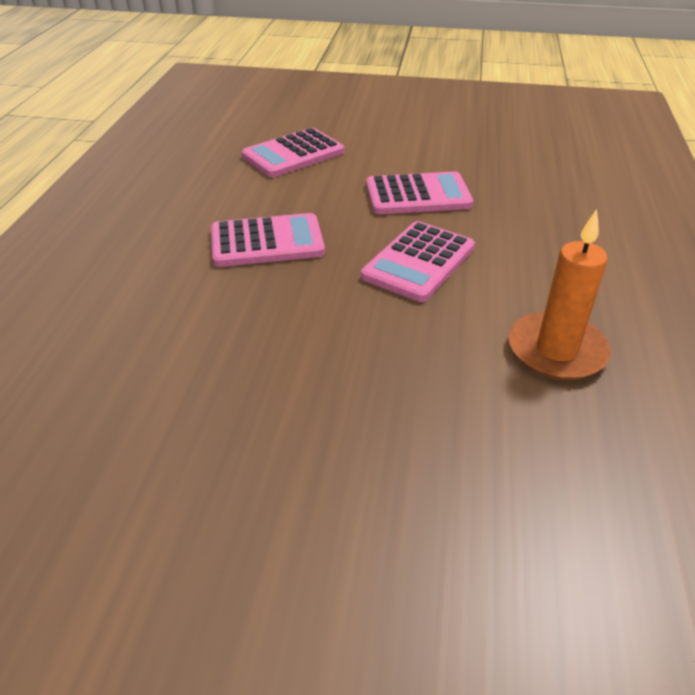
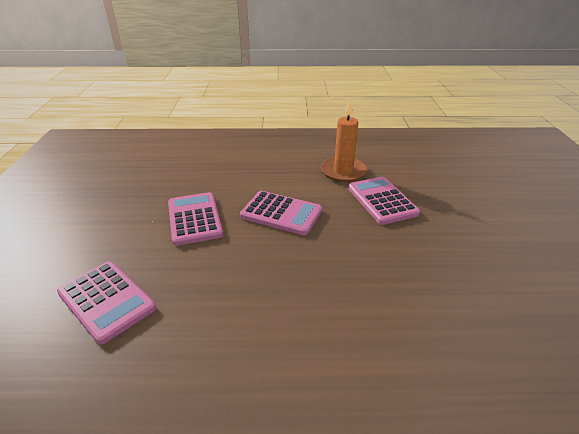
camera: 100 degrees left, 5 degrees down
pink calculator [211,213,325,267] -> pink calculator moved to [348,177,420,225]

